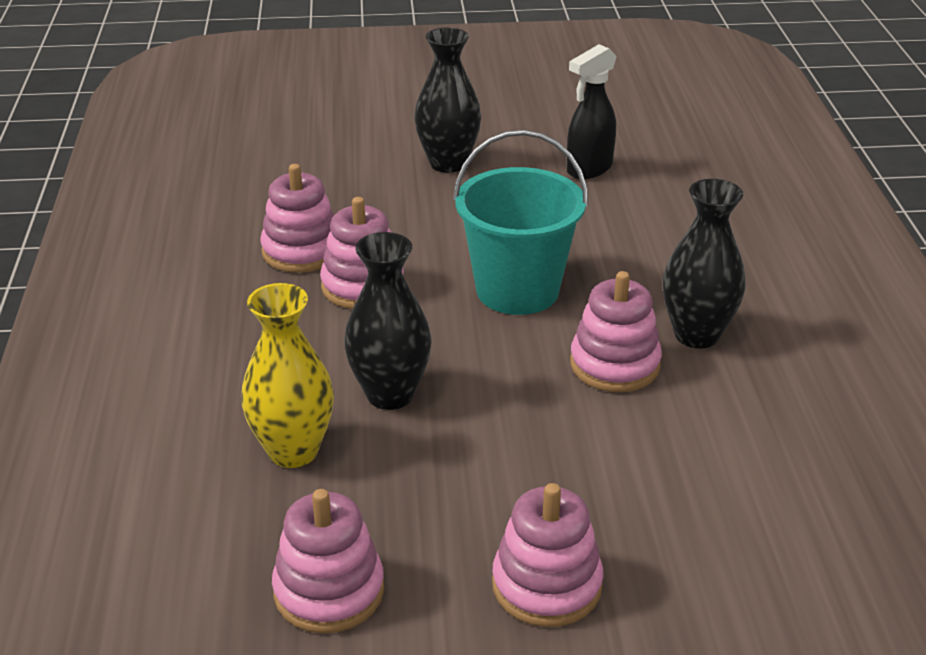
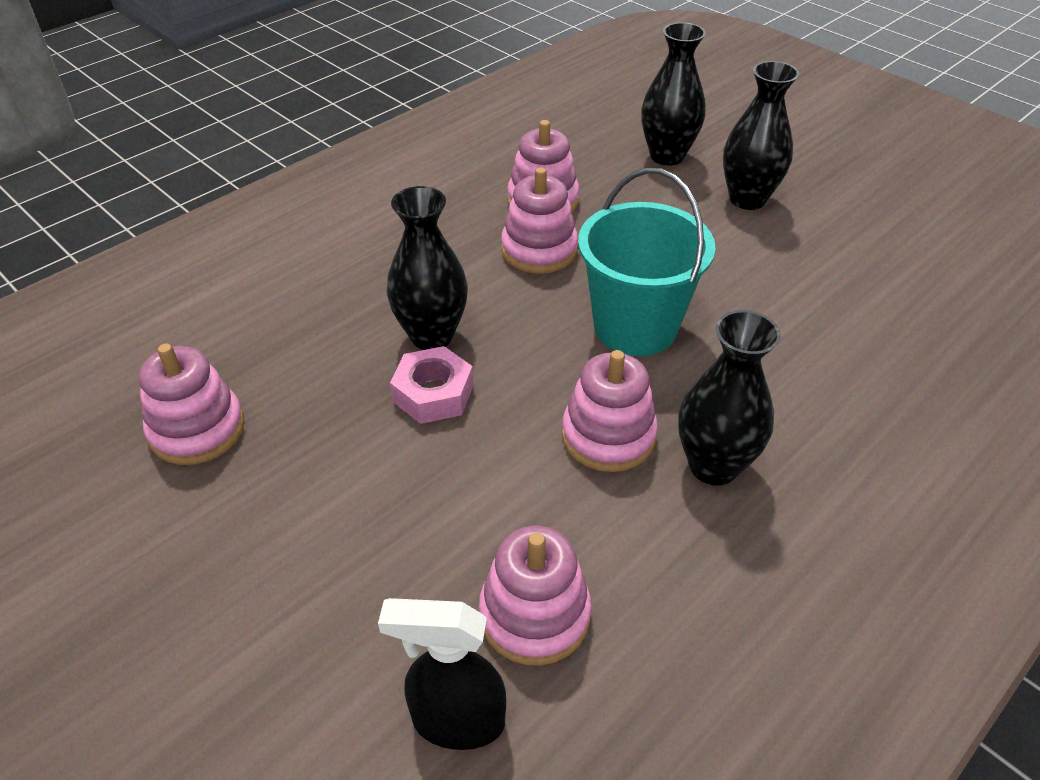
camera: 50 degrees right, 10 degrees up
yellow vase [241,283,334,468] -> none
pink stacking toy [492,483,604,627] -> pink stacking toy moved to [479,526,592,666]
black spray bottle [567,44,617,179] -> black spray bottle moved to [378,598,506,750]
none -> pink nut [390,346,473,424]
none -> black vase [641,22,706,166]

